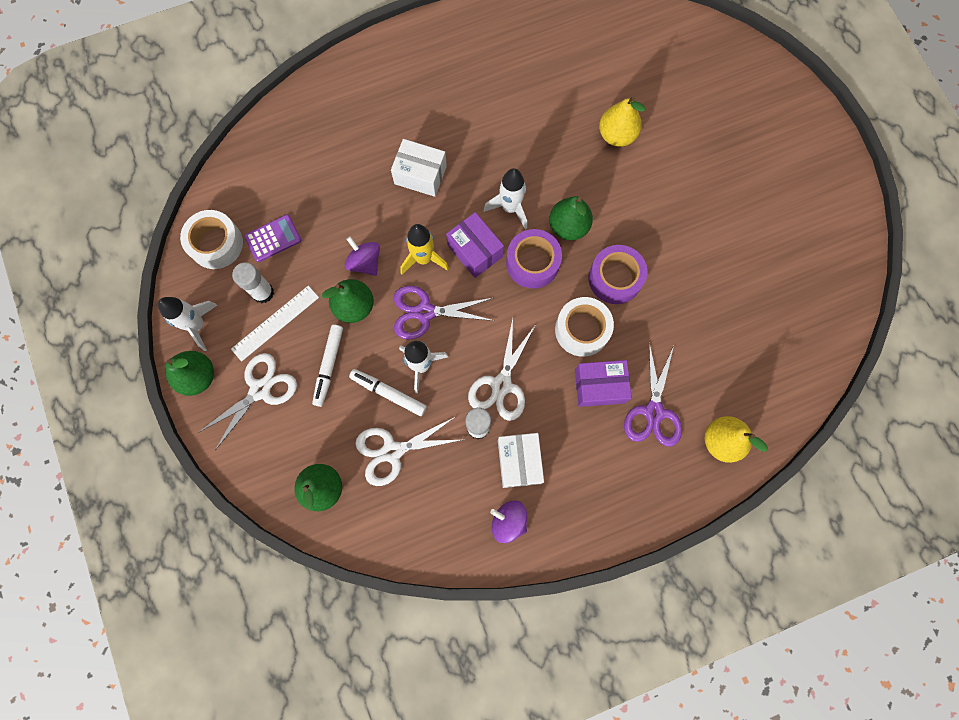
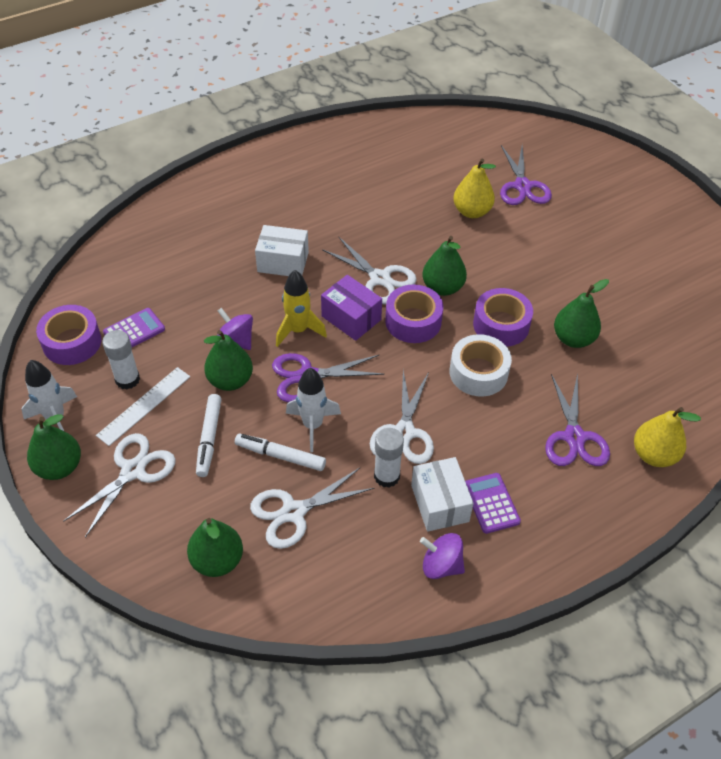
camera: 10 degrees left, 25 degrees down
white tape [180,210,243,269] -> purple tape [36,305,101,365]
white rocket [484,168,527,229] -> white scissors [322,237,417,304]
purple box [575,360,632,407] -> none
none -> purple calculator [465,473,521,534]
none -> purple scissors [500,145,552,205]
none -> green pear [554,279,609,348]

